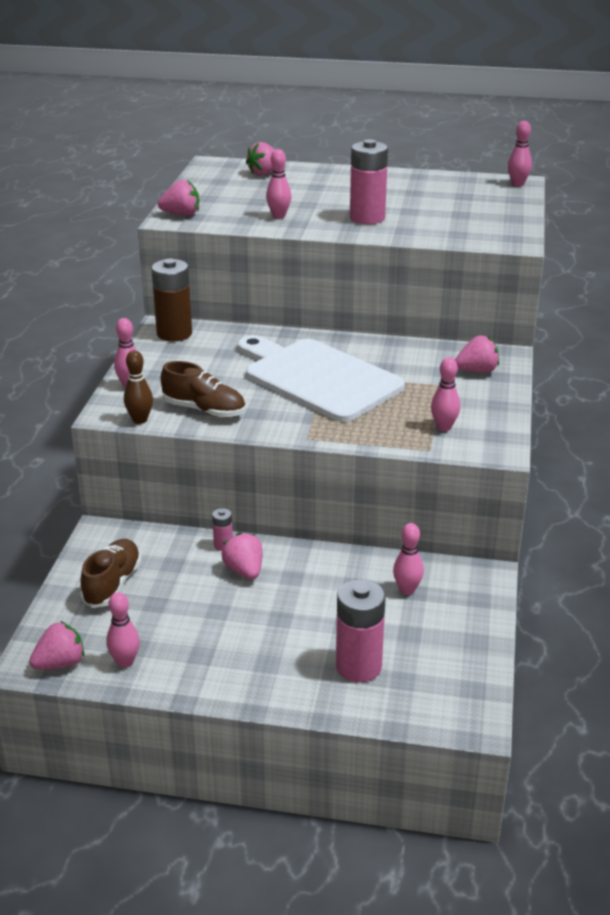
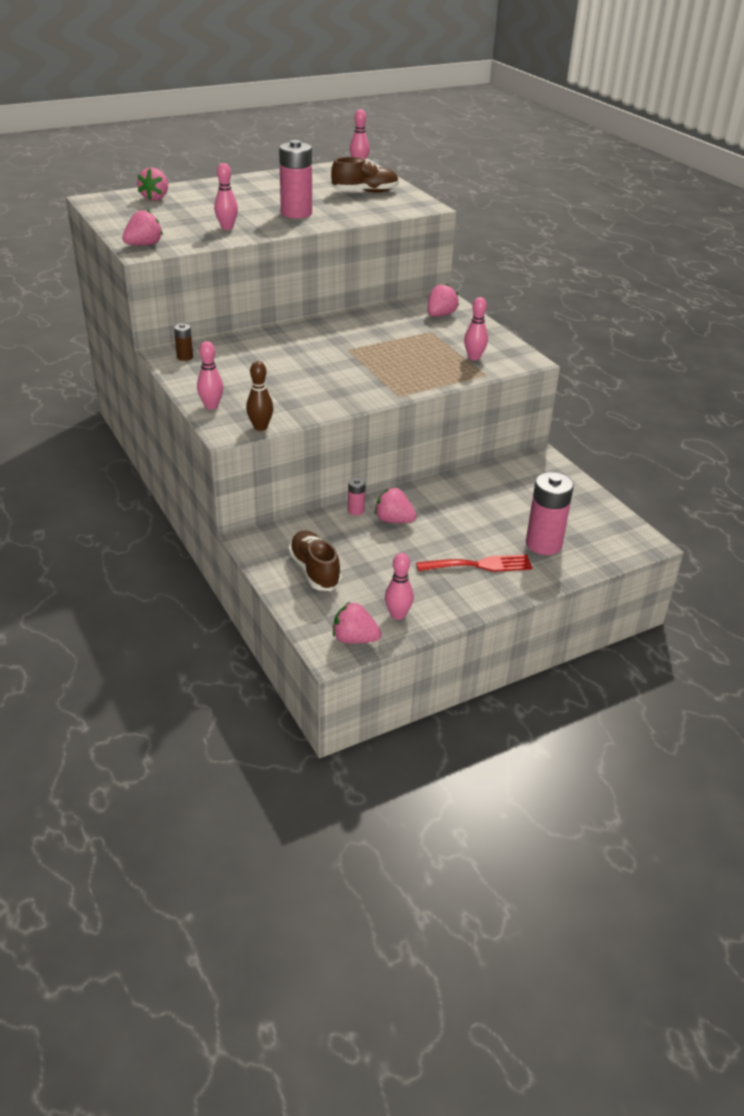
camera: 40 degrees left, 5 degrees up
pink strawberry [29,621,85,670] -> pink strawberry turned 90 degrees counterclockwise [333,602,382,644]
brown battery [152,259,192,342] -> brown battery [174,323,193,361], size x0.47
brown shoe [161,361,246,418] -> brown shoe moved to [331,157,399,193]
white cutting board [238,335,405,422] -> none
pink bowling pin [393,523,424,595] -> none
none -> red fork [416,555,532,572]

